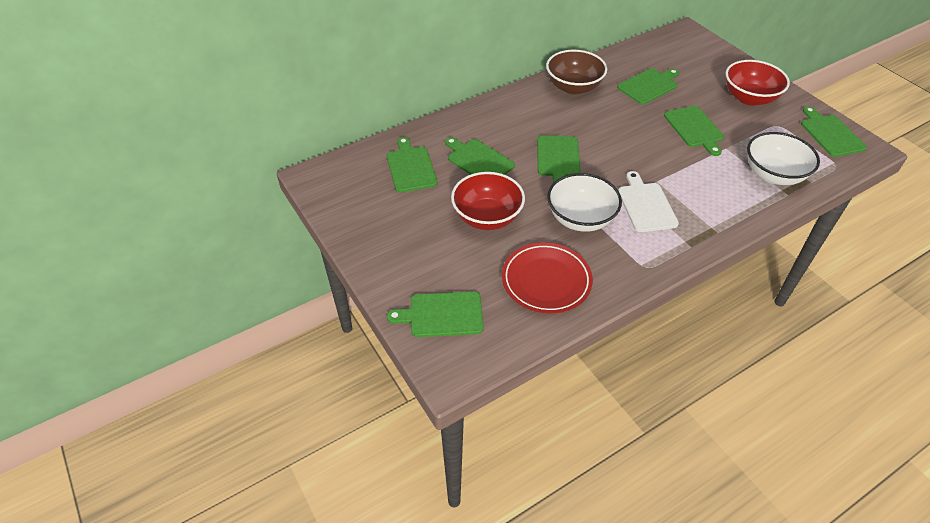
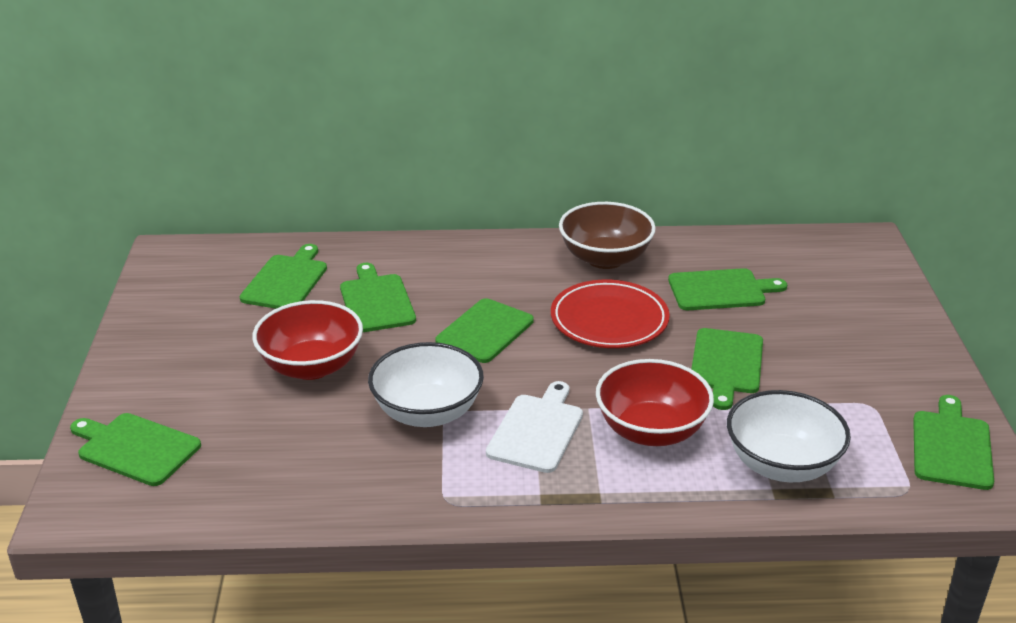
camera: 30 degrees right, 15 degrees down
red plate [502,242,593,314] -> red plate moved to [551,280,670,348]
red bowl [725,60,790,106] -> red bowl moved to [596,359,714,446]

